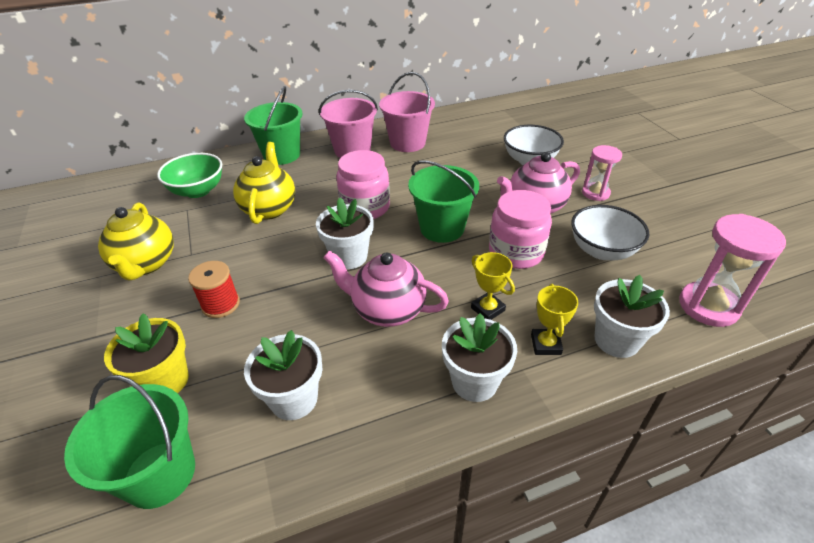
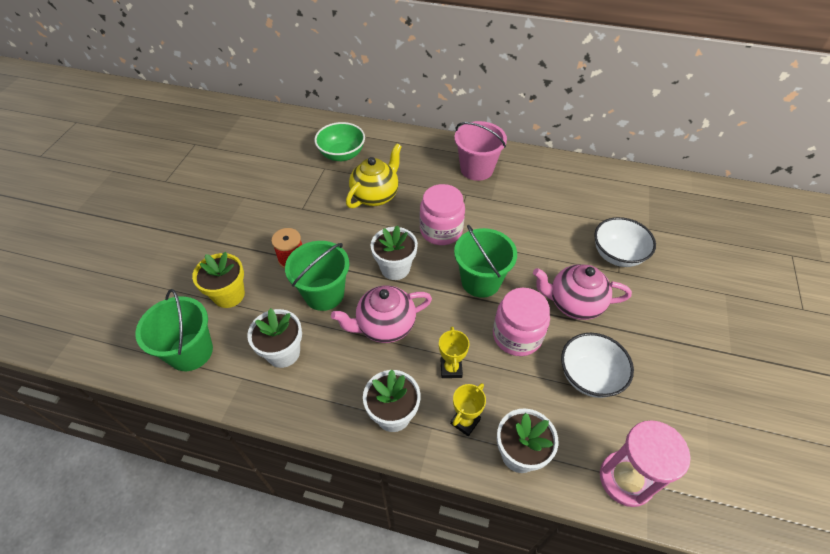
camera: 35 degrees right, 10 degrees up
yellow teapot [98,202,174,280] -> none
green bucket [244,86,303,165] -> green bucket moved to [285,241,349,311]
pink teapot [323,251,449,327] -> pink teapot turned 75 degrees counterclockwise [331,285,432,343]
pink bucket [379,72,435,152] -> none
pink hourglass [582,145,622,201] -> none

